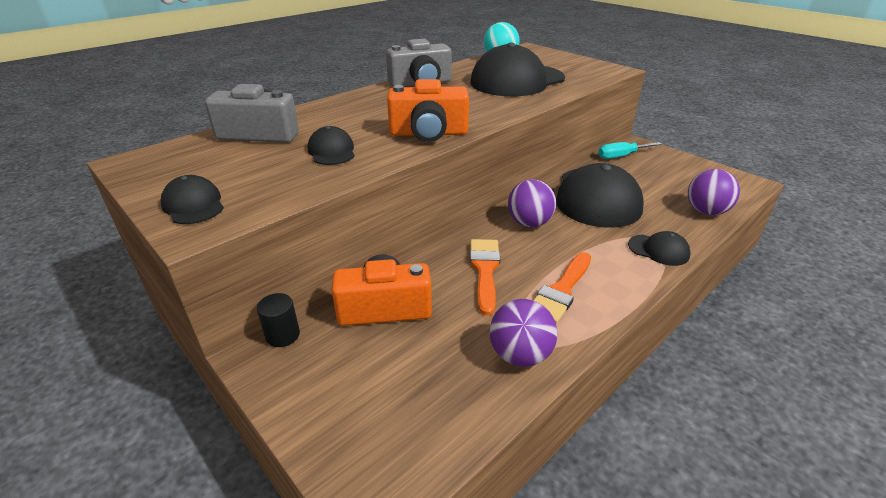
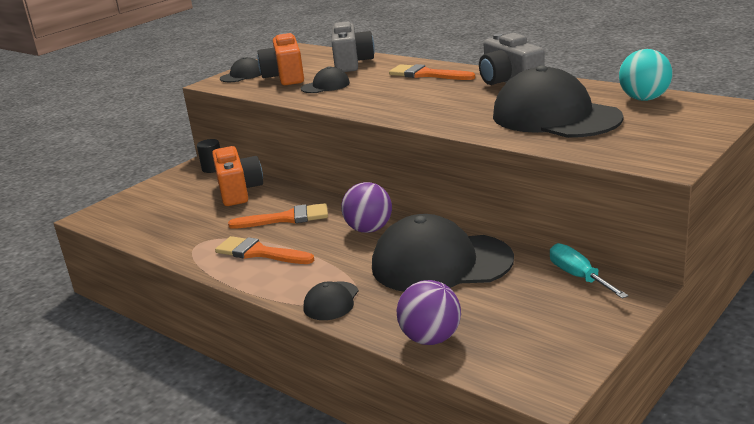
camera: 85 degrees right, 10 degrees down
orange camera [387,79,469,142] -> orange camera moved to [257,33,304,85]
purple ball [489,299,557,367] -> none
none -> orange brush [389,64,475,80]

